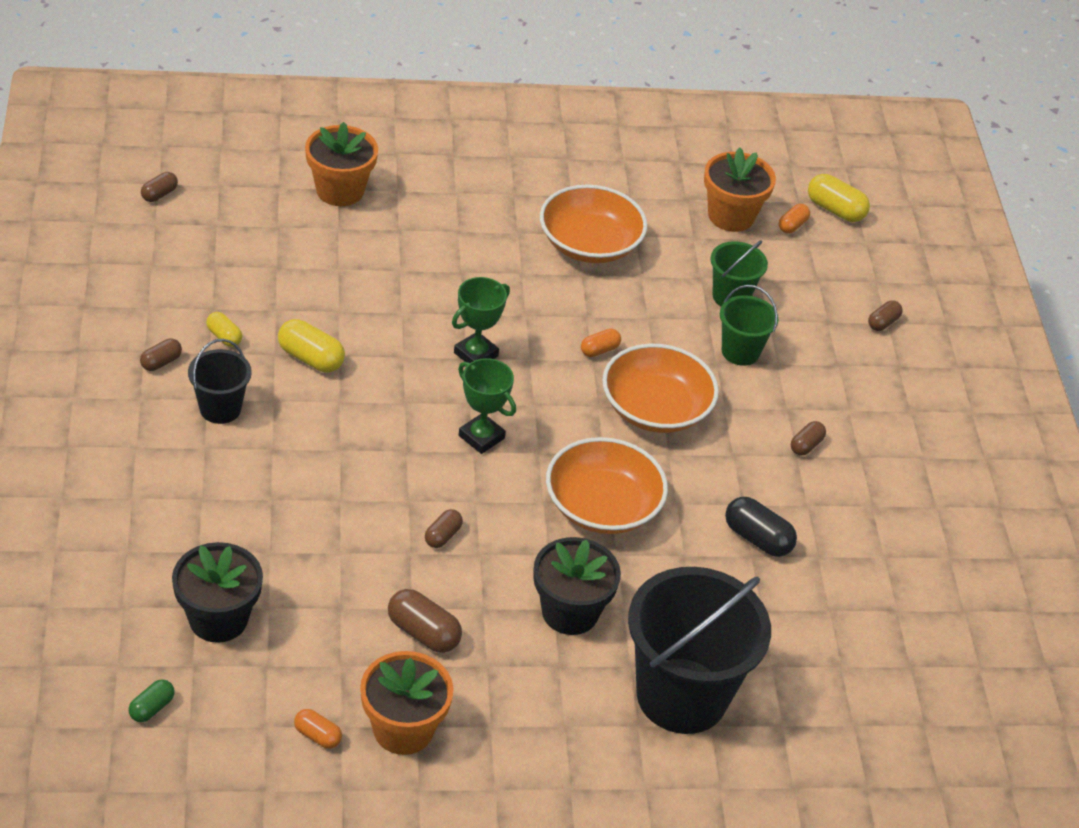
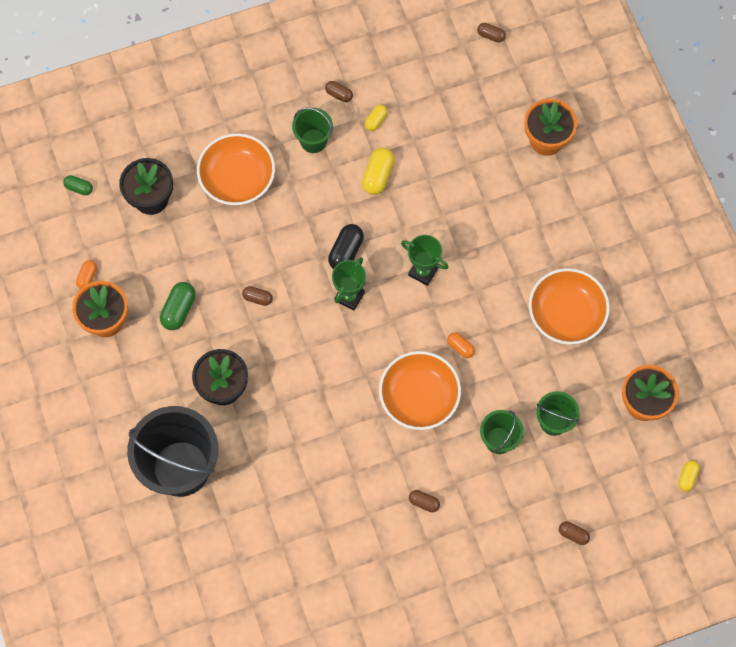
camera: 80 degrees right, 25 degrees up
black bucket [188,339,252,424] -> green bucket [292,107,333,153]
brown capsule [388,589,462,653] -> green capsule [160,282,196,330]
orange bowl [546,437,668,534] -> orange bowl moved to [197,133,275,205]
black capsule [725,497,797,557] -> black capsule moved to [328,224,364,269]
orange capsule [779,204,810,233] -> none
yellow capsule [808,174,870,222] -> yellow capsule [678,461,699,492], size x0.61

